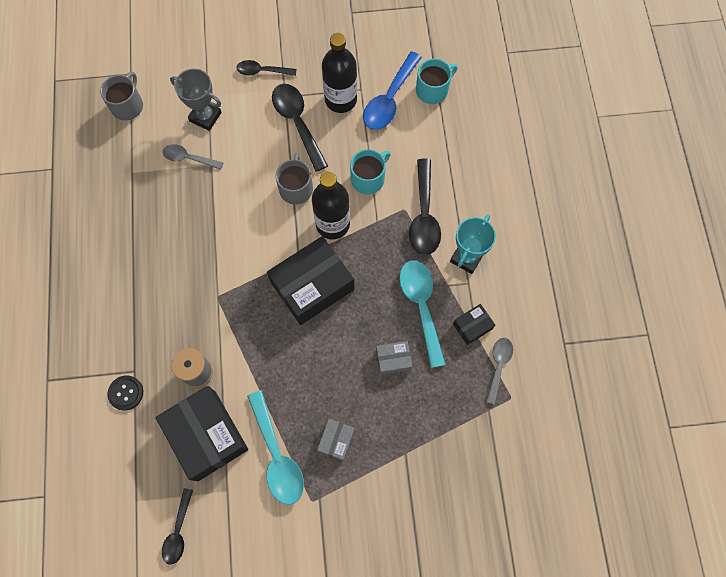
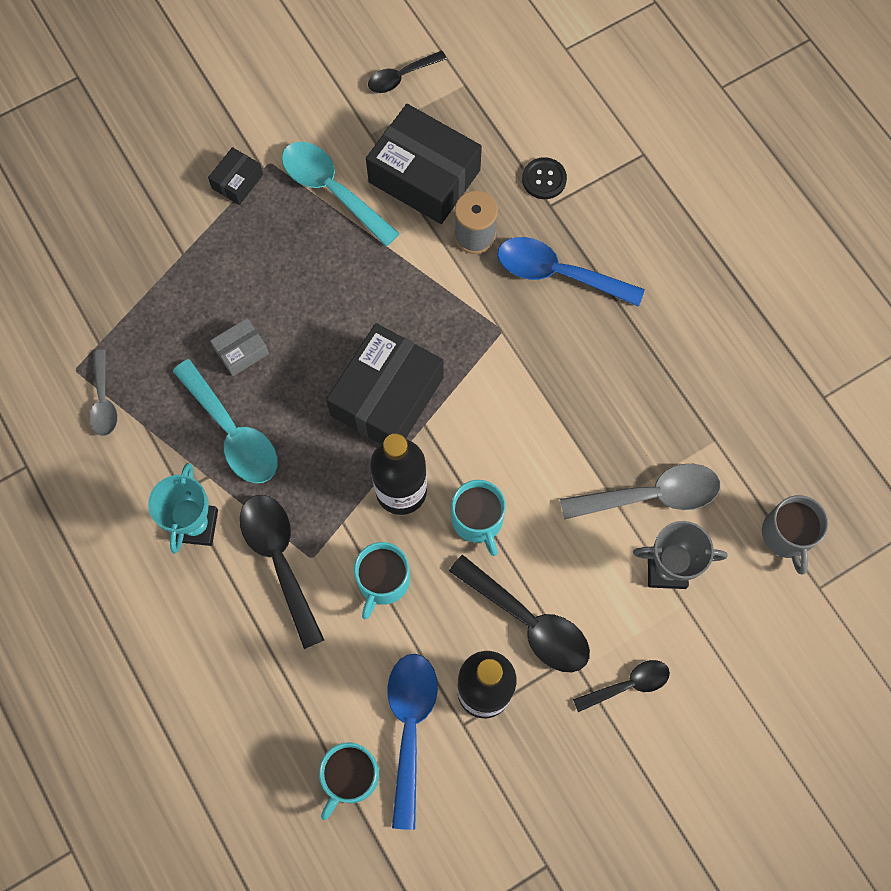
camera: 155 degrees right, 0 degrees up
grey spoon [162,144,223,170] -> grey spoon [560,464,720,520], size x1.66
black spoon [162,488,193,565] -> black spoon turned 105 degrees counterclockwise [368,51,447,93]
grey mug [276,153,313,205] -> turquoise mug [451,480,506,556]
grey box [317,419,355,461] -> none
black box [453,304,495,345] -> black box moved to [208,147,263,205]
none -> blue spoon [497,237,644,307]

